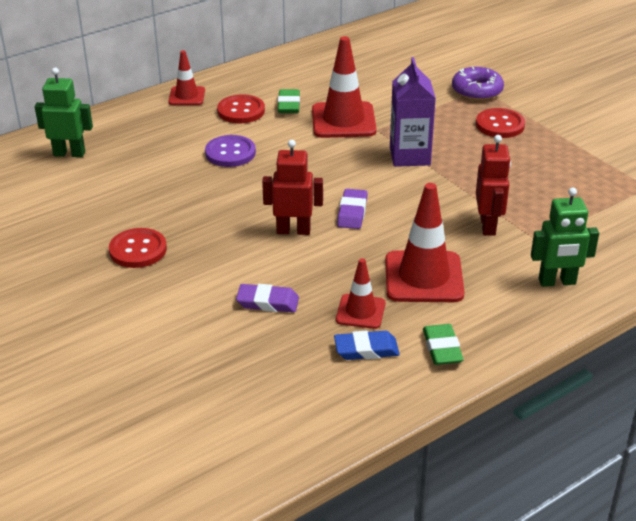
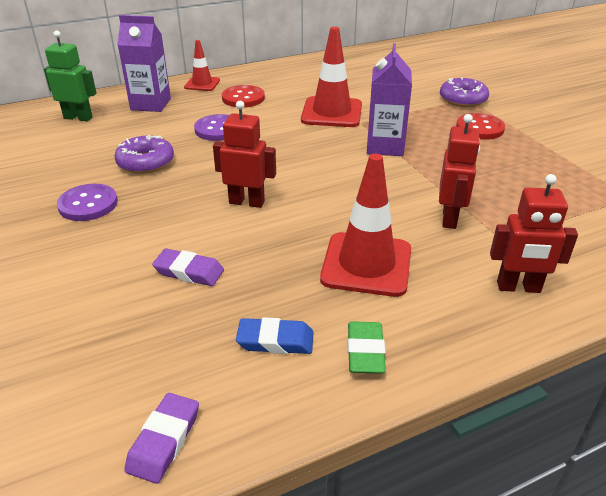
camera: 10 degrees right, 0 degrees up
red button [109,228,167,268] -> purple button [57,184,118,221]
green eraser [278,89,300,113] -> none
red traffic cone [336,258,385,329] -> none
purple eraser [337,189,367,229] -> purple eraser moved to [124,393,199,484]
green robot [531,187,599,287] -> red robot [490,174,578,293]
none -> purple donut [114,135,174,174]
none -> purple carton [117,15,171,112]

